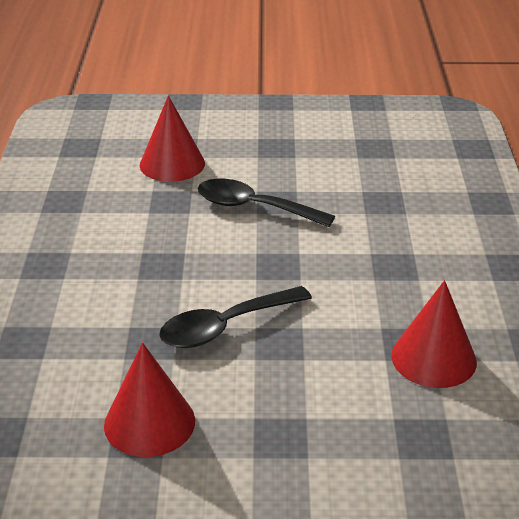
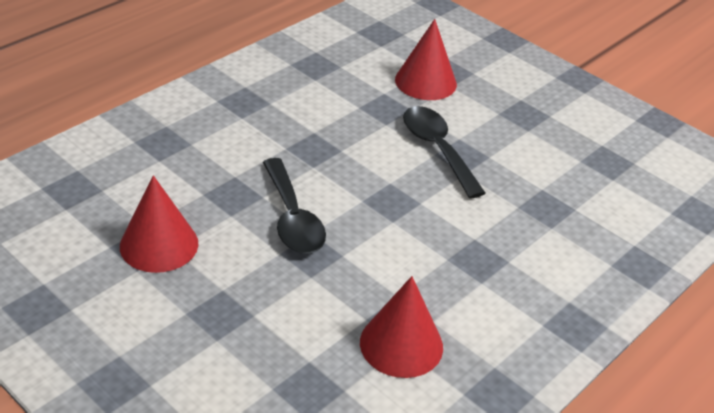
camera: 40 degrees right, 5 degrees up
black spoon [159,286,312,348] -> black spoon turned 120 degrees counterclockwise [263,158,326,254]

